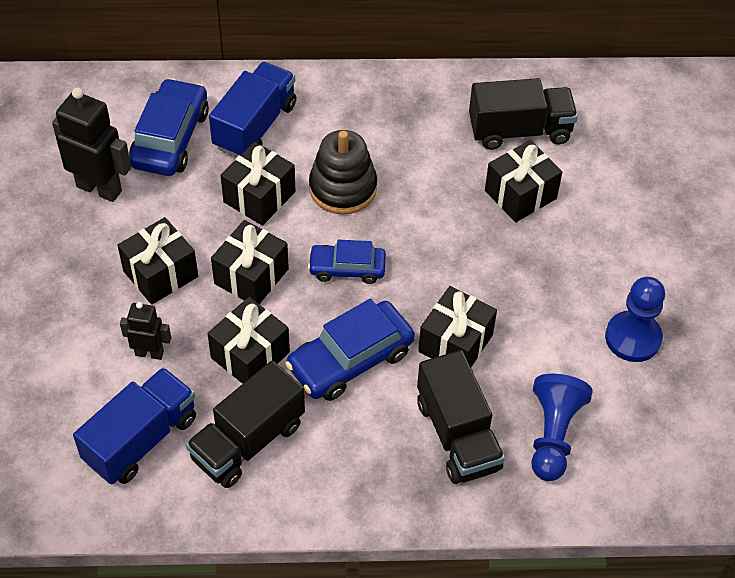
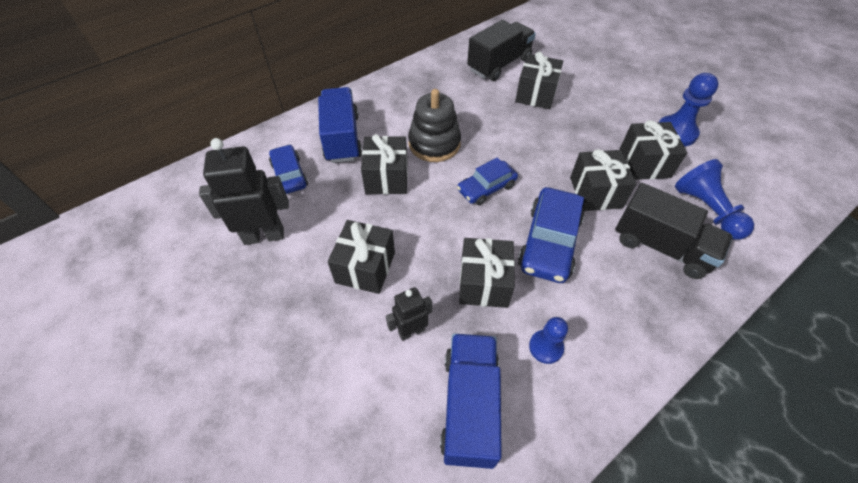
camera: 35 degrees left, 0 degrees up
blue car [129,78,209,176] -> blue car [269,144,308,194], size x0.63
black truck [186,361,305,488] -> blue pawn [529,317,568,364]
black gift [211,220,289,304] -> black gift moved to [619,120,687,180]

